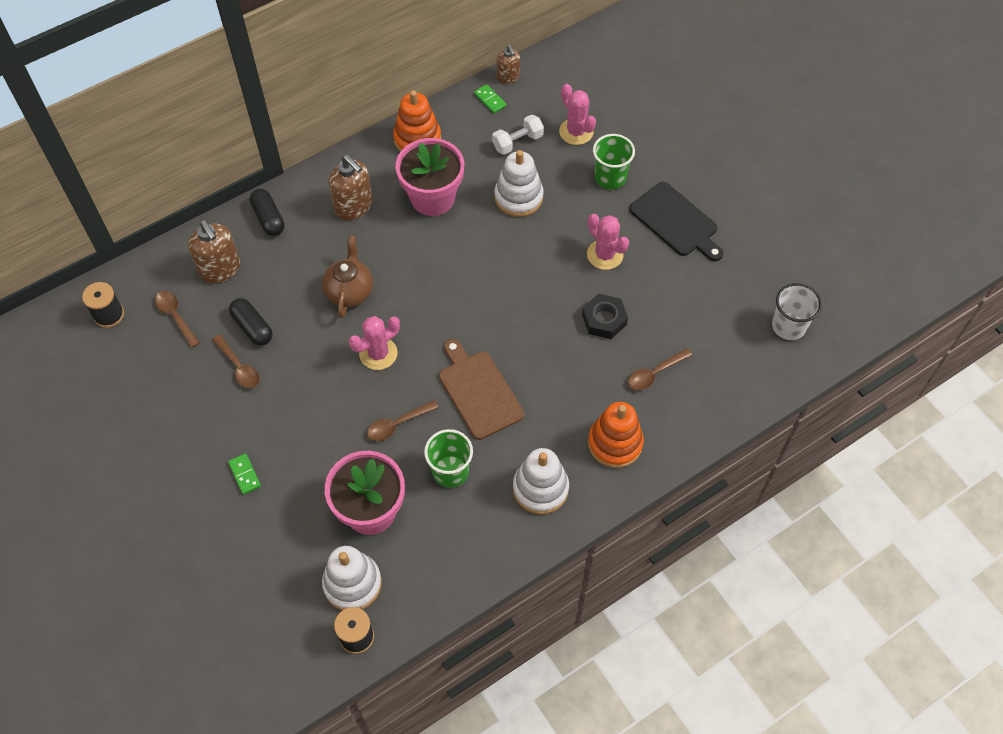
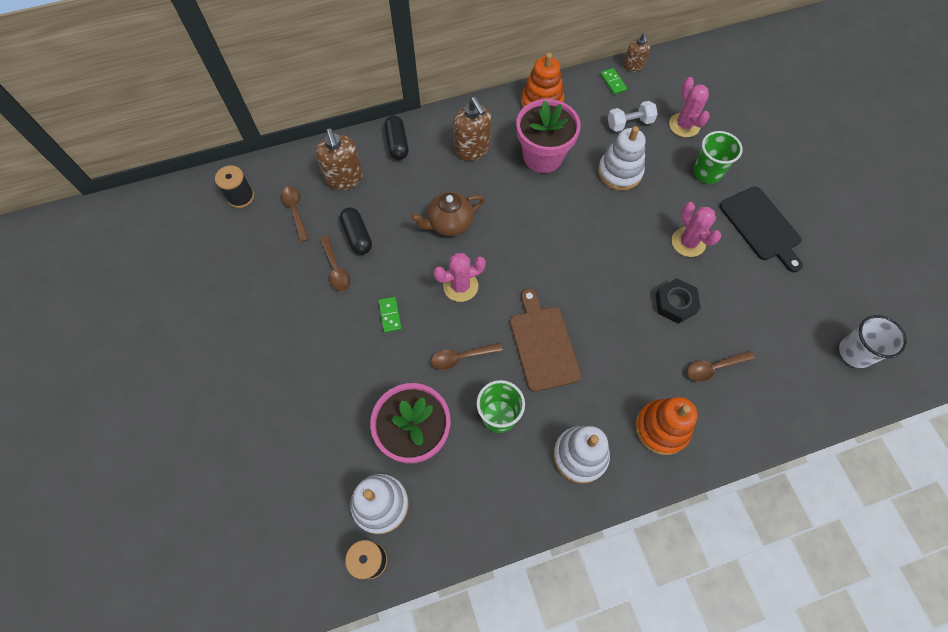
camera: 15 degrees right, 5 degrees up
green domino [228,453,261,495] -> green domino moved to [378,297,402,333]
brown teapot [322,236,373,318] -> brown teapot turned 135 degrees counterclockwise [410,191,485,236]

